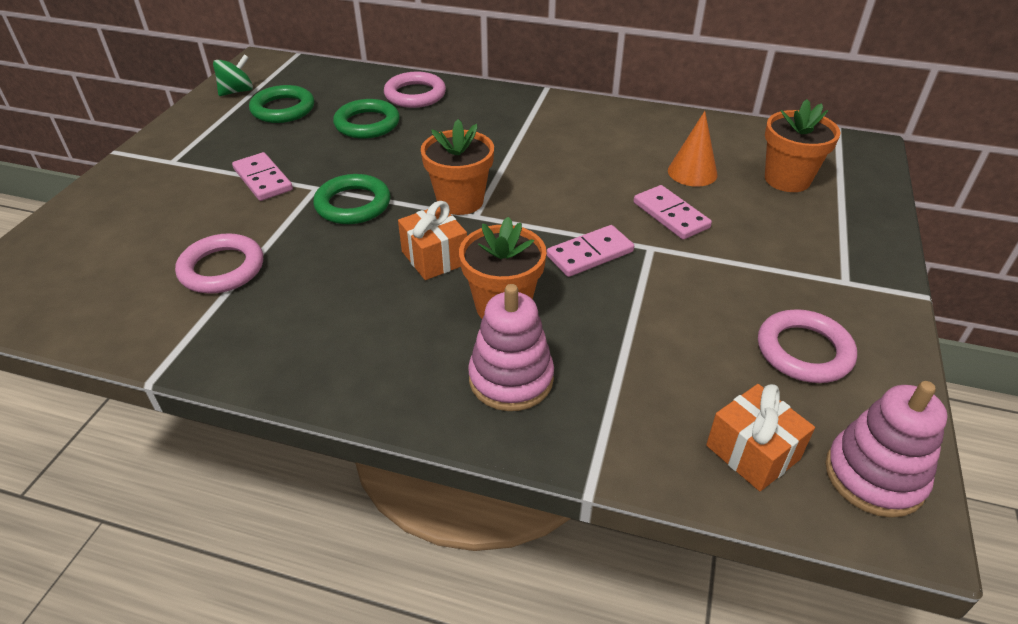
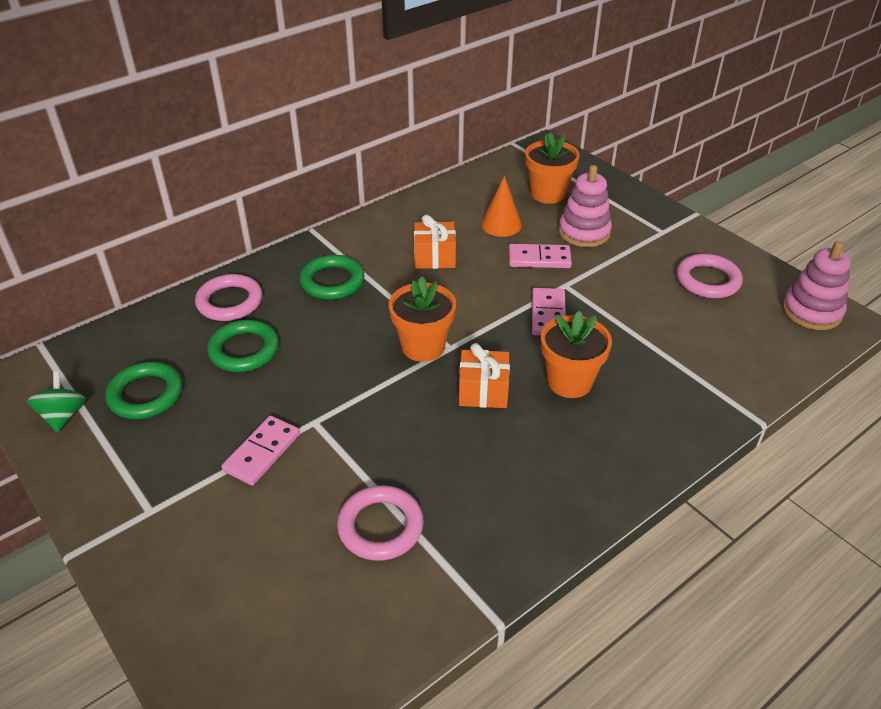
camera: 55 degrees left, 0 degrees up
pink domino [232,152,293,201] -> pink domino turned 60 degrees counterclockwise [222,416,300,486]
green ring [313,174,390,224] -> green ring moved to [300,255,364,300]
pink stacking toy [468,284,554,411] -> pink stacking toy moved to [559,165,612,247]
orange gift [706,384,815,491] -> orange gift moved to [414,215,456,269]

